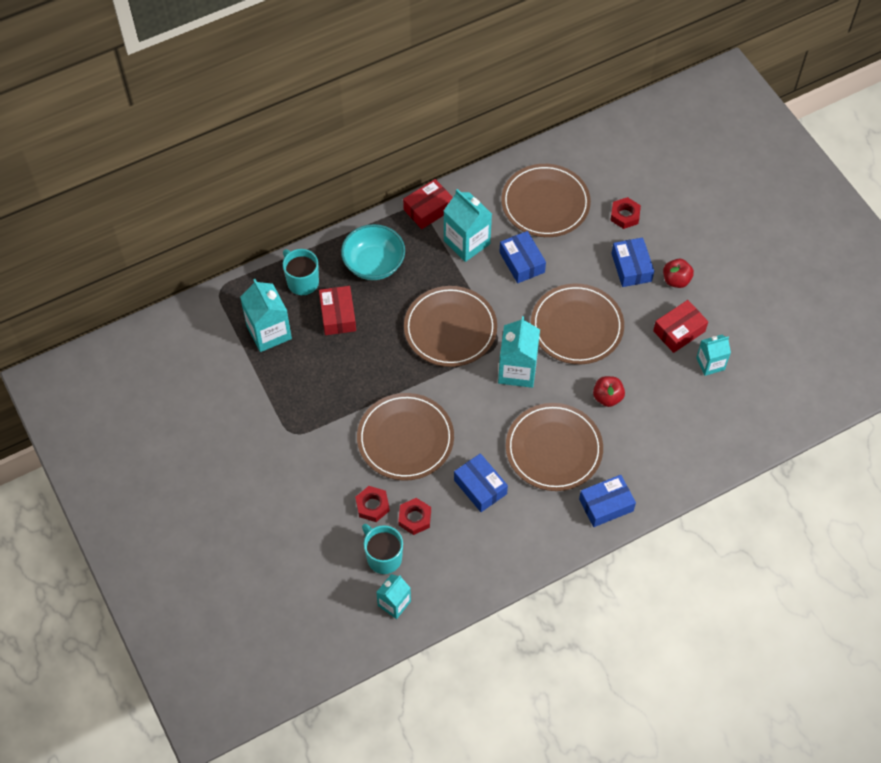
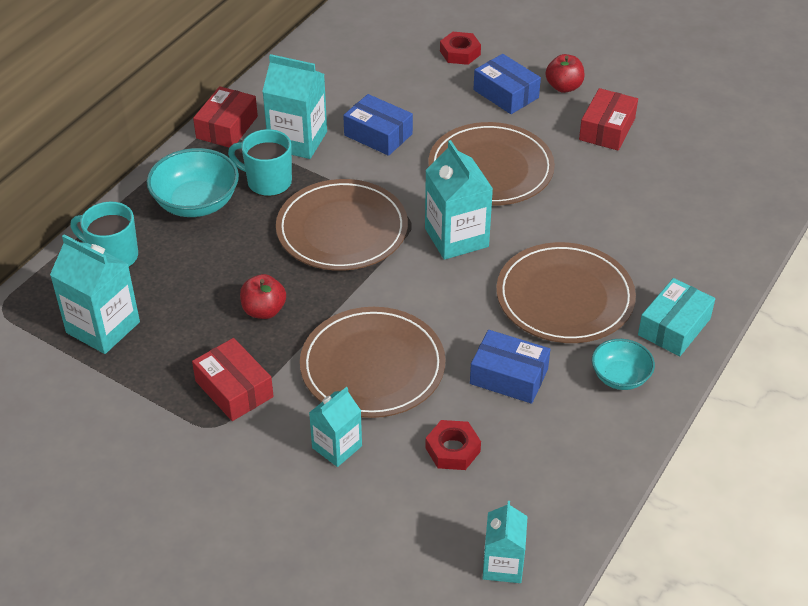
camera: 30 degrees left, 15 degrees down
red box [319,286,356,335] -> red box moved to [192,338,274,421]
red nut [355,486,390,522] -> none
turquoise mug [362,524,403,574] -> turquoise mug moved to [228,129,292,196]
brown plate [501,164,591,237] -> none
blue box [579,475,636,527] -> turquoise box [638,278,715,356]
red apple [593,376,625,407] -> red apple moved to [240,274,286,319]
turquoise carton [696,335,731,376] -> turquoise carton moved to [309,387,362,467]
none -> turquoise bowl [592,339,655,390]

